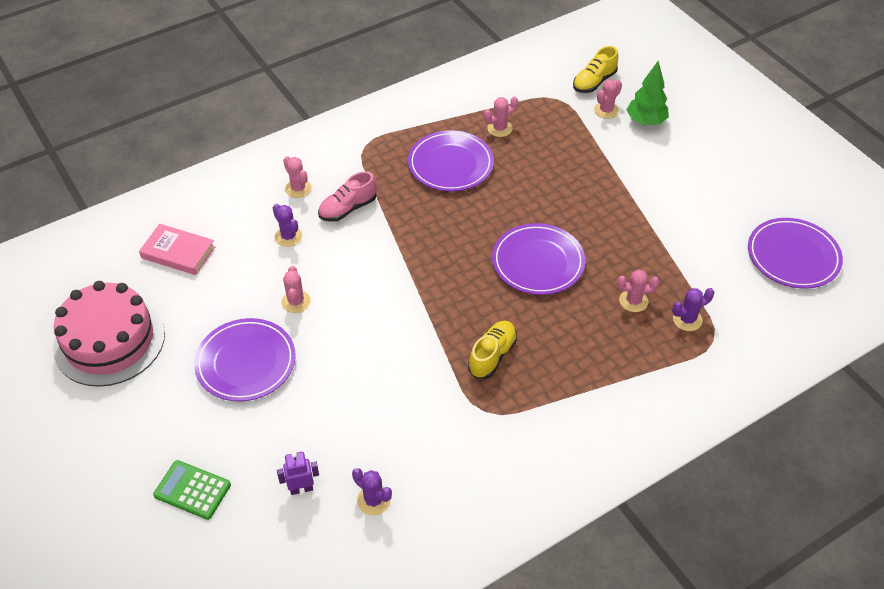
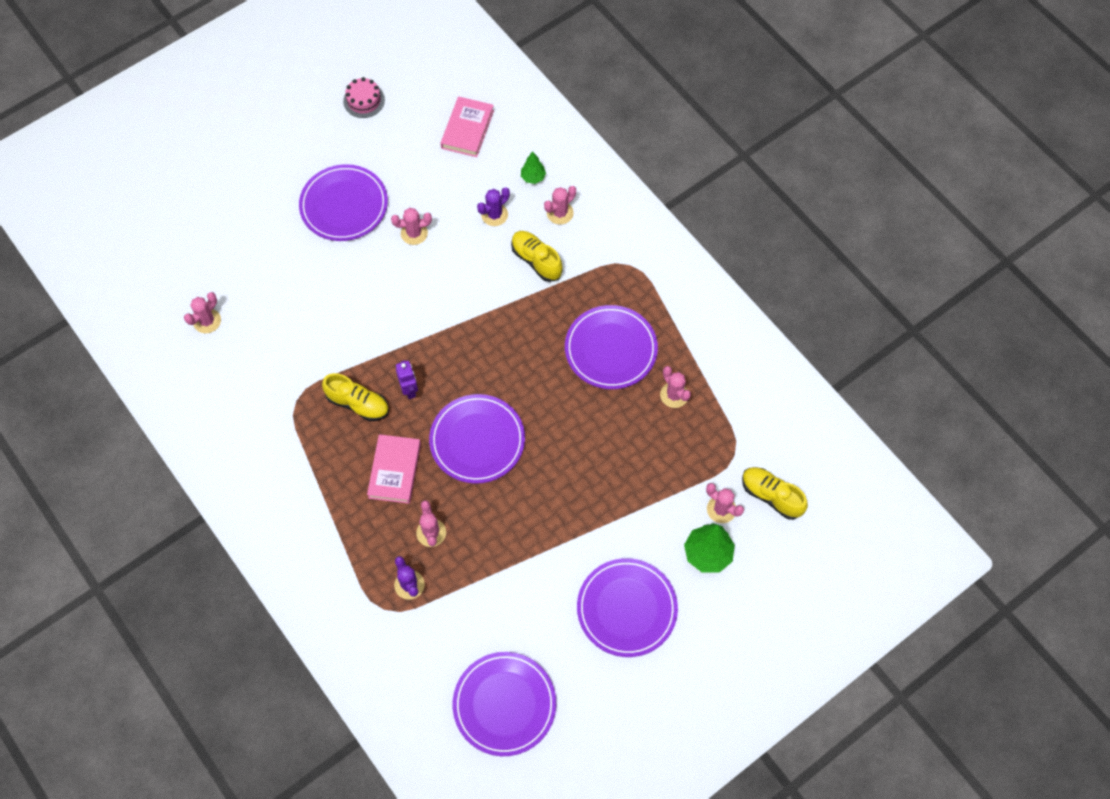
camera: 85 degrees right, 15 degrees up
pink cake [53,281,165,387] -> pink cake [343,77,385,118], size x0.44
green calculator [153,460,231,520] -> none
purple robot [277,452,319,495] -> purple robot moved to [396,360,418,399]
pink shoe [318,171,377,222] -> yellow shoe [511,231,563,282]
purple cactus [352,468,392,515] -> pink cactus [184,292,221,333]
none -> pink book [367,434,421,504]
none -> green tree [521,151,546,184]
none -> purple plate [577,558,678,657]

